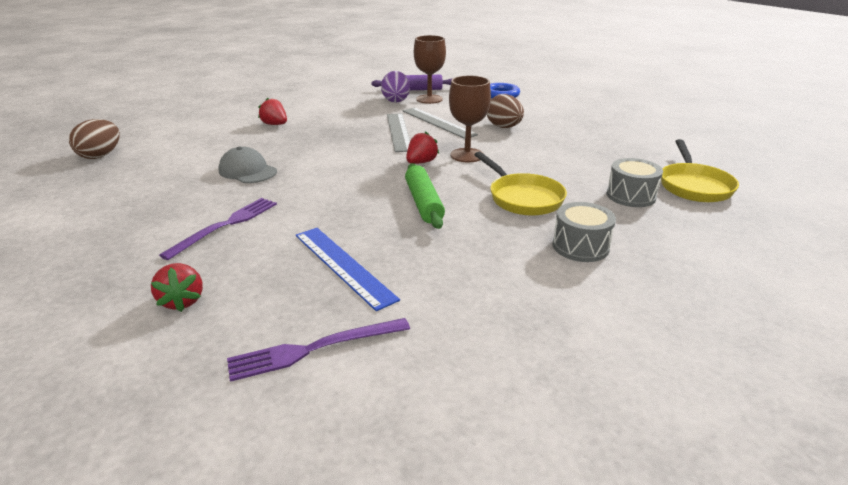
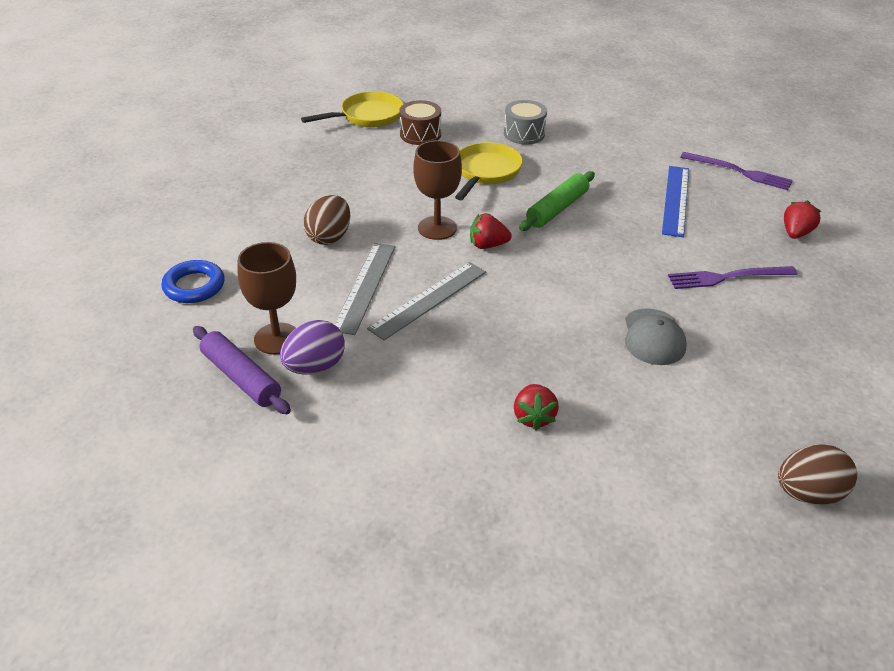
camera: 130 degrees left, 10 degrees up
grey drum [607,158,663,207] -> brown drum [399,100,441,145]

